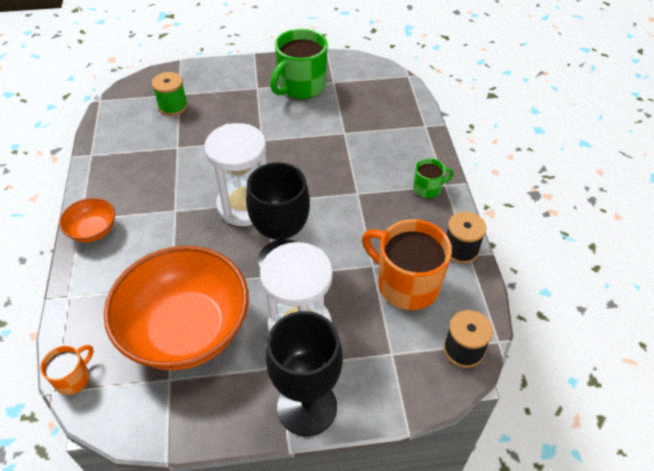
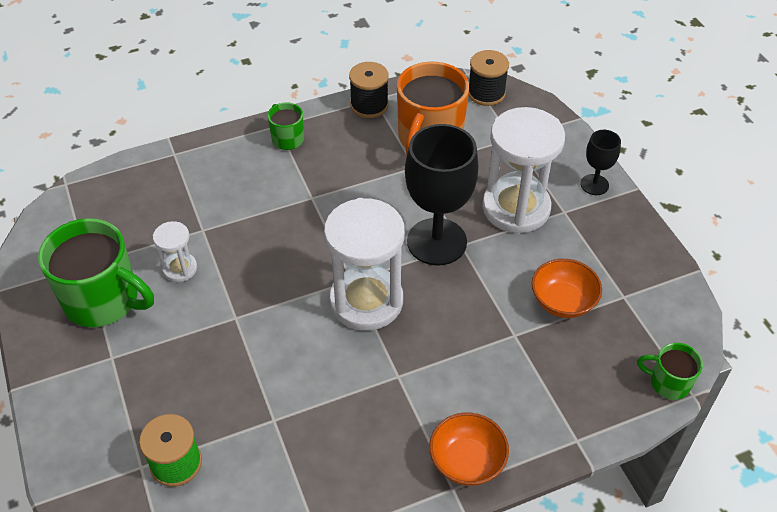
camera: 105 degrees left, 0 degrees up
orange mug [40,345,94,395] -> green mug [637,343,703,400]
orange bowl [104,246,249,370] -> orange bowl [532,259,602,318], size x0.45
black goblet [265,311,343,436] -> black goblet [580,130,621,195], size x0.50
none -> white hourglass [153,221,197,282]

